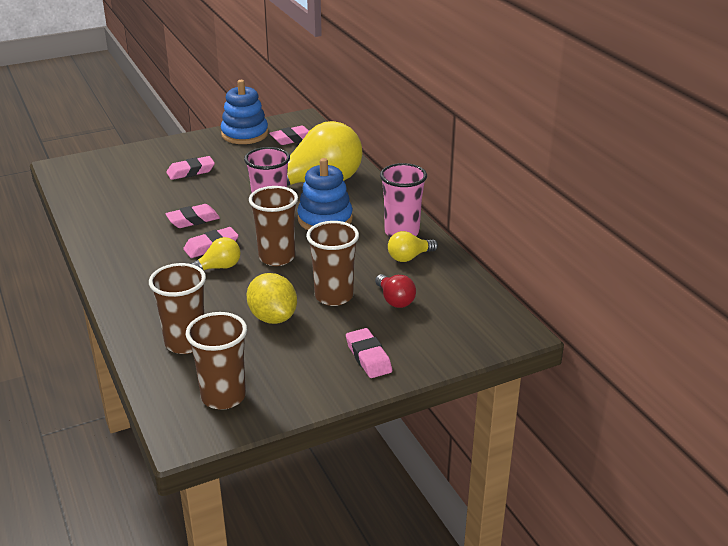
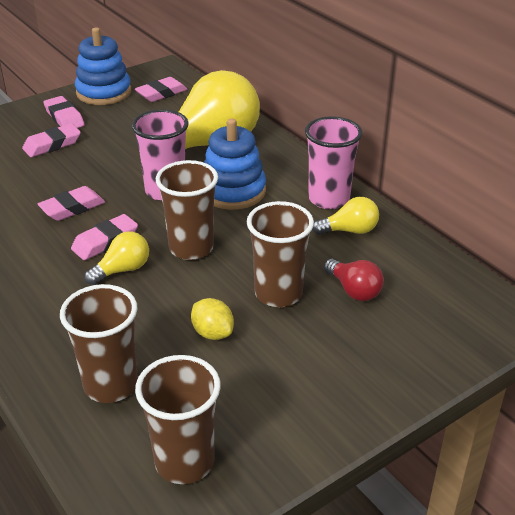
camera: 10 degrees left, 5 degrees up
yellow lemon [247,273,297,324] -> yellow lemon [191,298,234,340], size x0.64
pink eraser [346,328,392,378] -> pink eraser moved to [44,96,85,128]
yellow light bulb [388,231,438,262] -> yellow light bulb turned 150 degrees counterclockwise [312,197,379,235]

